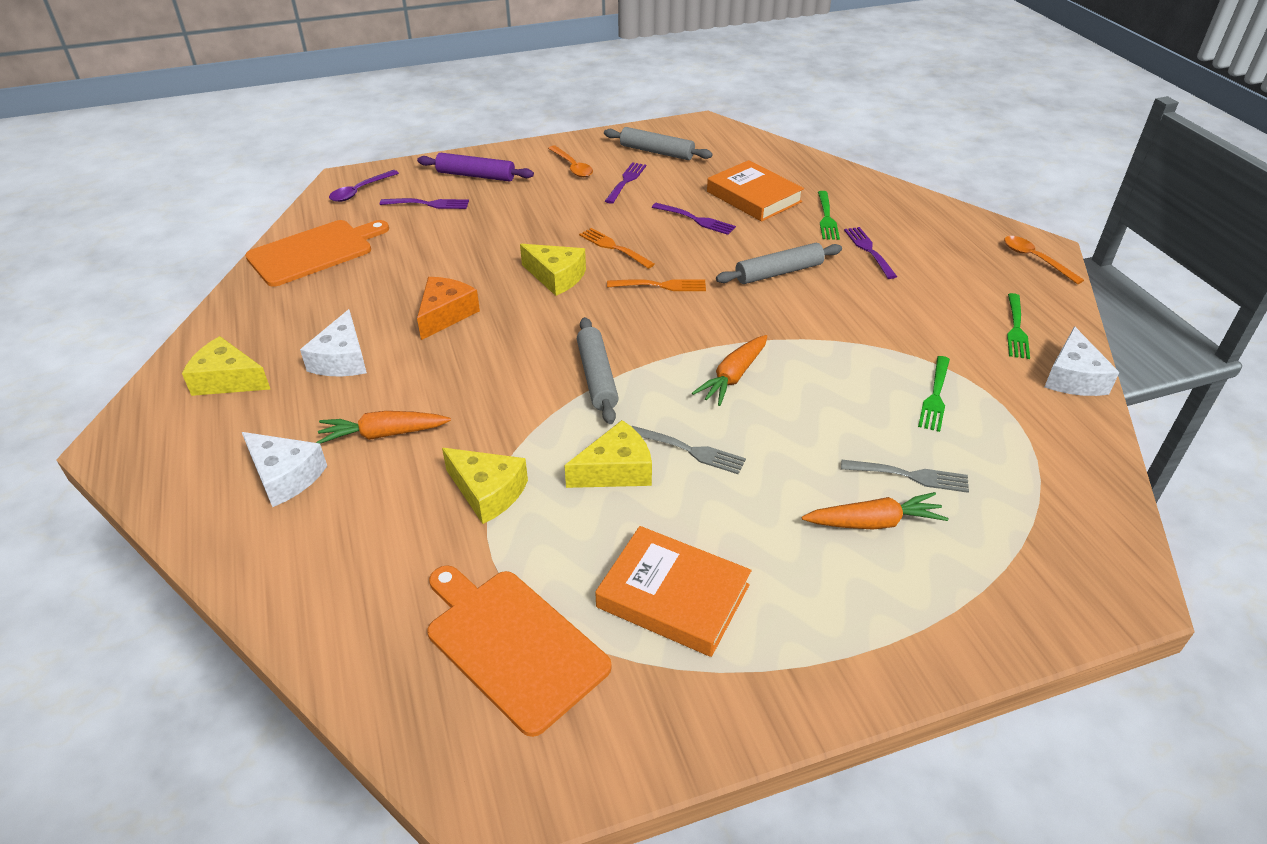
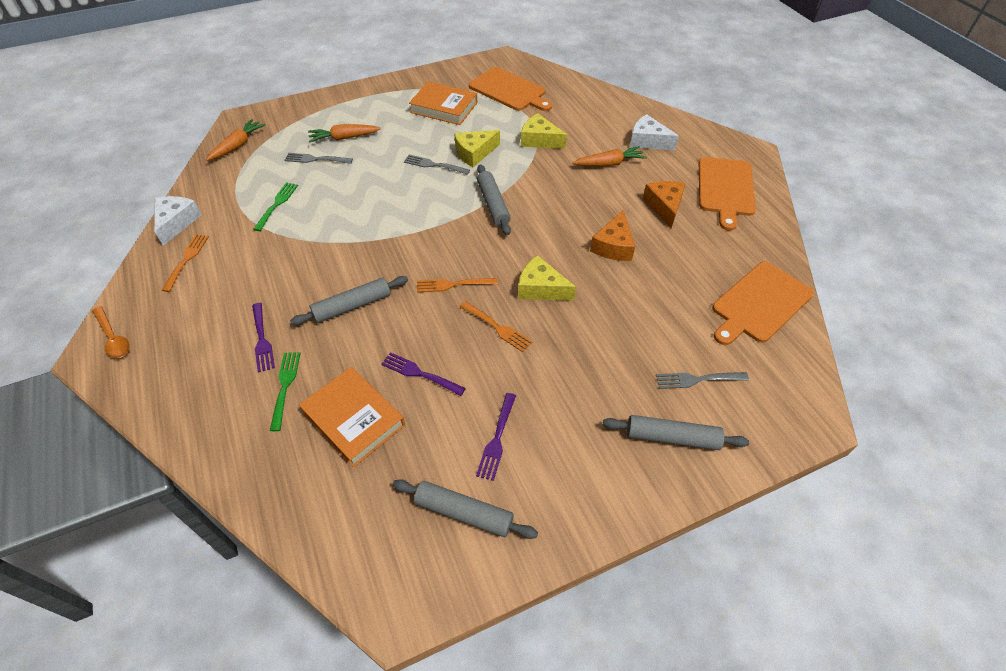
camera: 175 degrees right, 10 degrees up
yellow cheese [182,336,270,396] -> orange cutting board [699,157,756,231]
white cheese [300,309,367,376] -> orange cheese [643,181,686,228]
purple spoon [329,170,399,202] -> none
purple fork [380,198,469,209] -> grey fork [656,372,749,389]
purple rolling pin [417,153,534,182] -> grey rolling pin [603,415,749,450]
orange spoon [548,146,593,177] -> none
orange carrot [692,335,767,406] -> orange carrot moved to [206,119,266,161]
green fork [1007,293,1030,359] -> orange fork [161,234,209,292]

